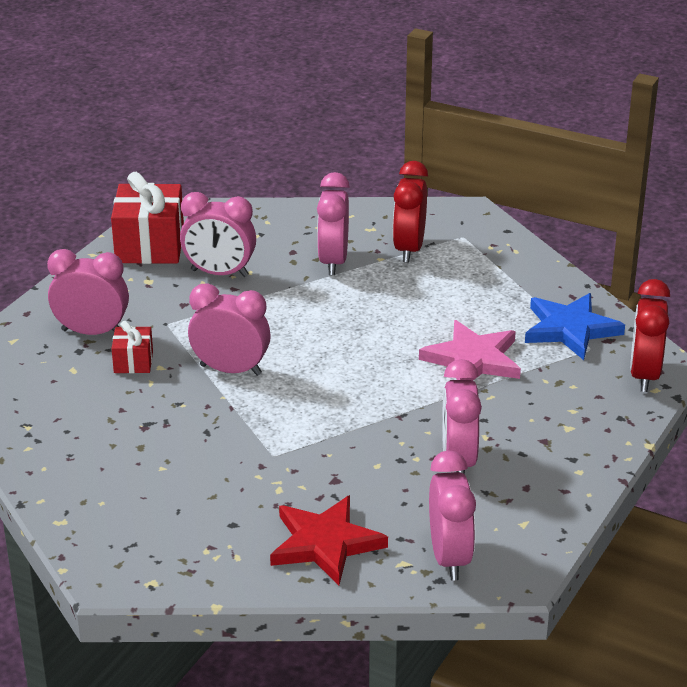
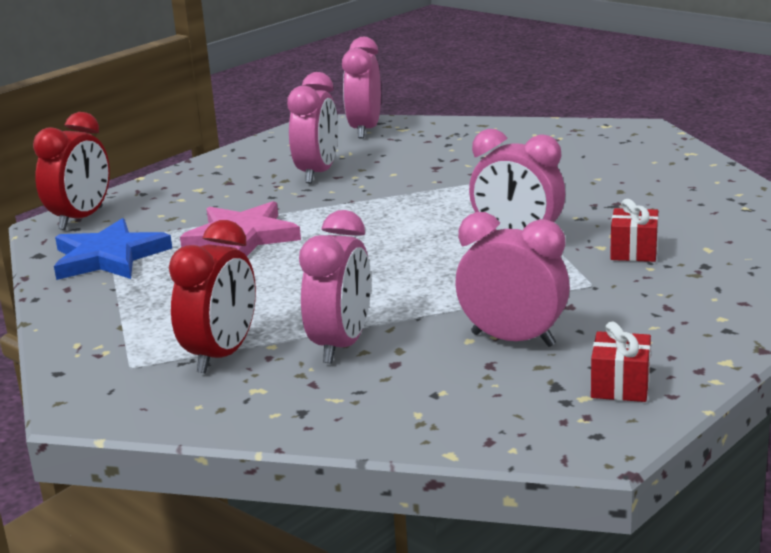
camera: 165 degrees left, 10 degrees down
pink clock [47,249,129,335] -> none
red gift [111,172,184,264] -> red gift [591,321,651,402], size x0.52
red star [270,495,388,585] -> none

